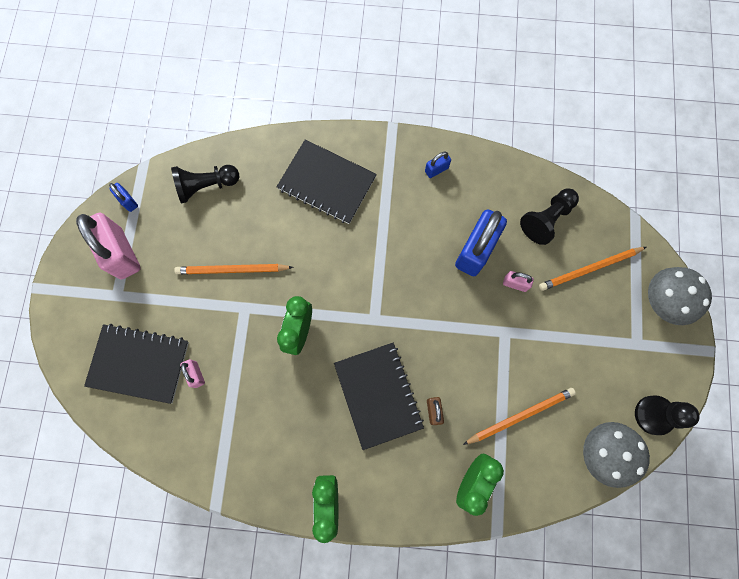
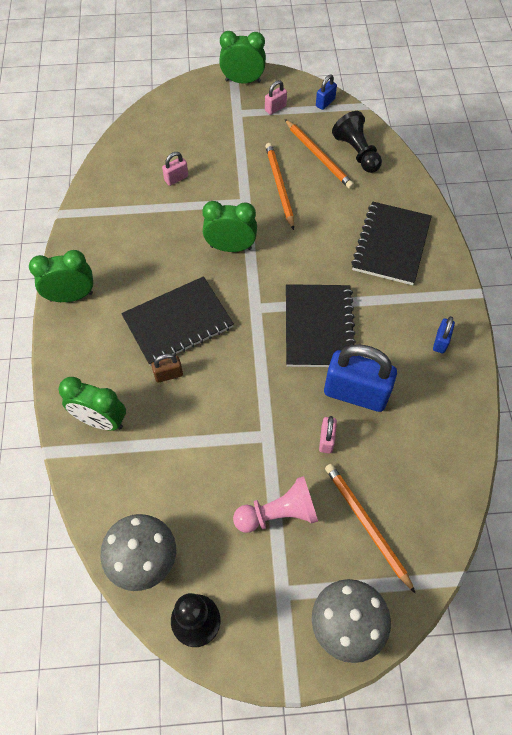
camera: 80 degrees right, 15 degrees down
pink padlock [76,213,141,279] -> pink padlock [265,80,287,115], size x0.45
black notebook [84,324,189,404] -> black notebook moved to [286,284,356,367]
blue padlock [425,152,451,178] -> blue padlock turned 60 degrees clockwise [433,316,455,353]
orange pencil [463,388,576,445] -> orange pencil moved to [285,119,354,189]
black pawn [520,188,579,245] -> none
none -> green clock [219,31,266,84]
none -> pink pawn [233,476,318,533]

